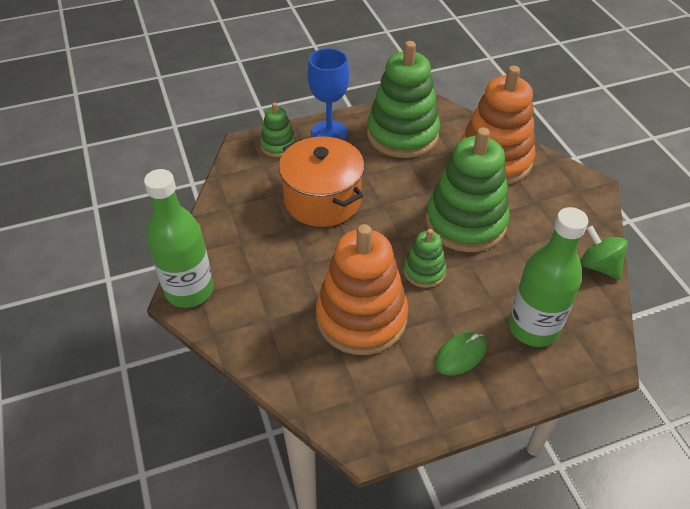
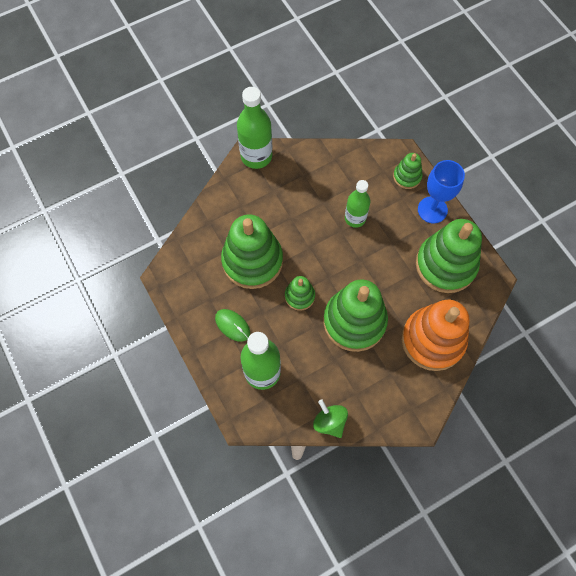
camera: 80 degrees right, 20 degrees up
orange pot [279,136,364,227] -> green bottle [345,180,370,228]
orange stacking toy [316,224,408,355] -> green stacking toy [221,215,283,289]
green spinning top [581,226,628,280] -> green spinning top turned 75 degrees counterclockwise [313,399,348,438]

